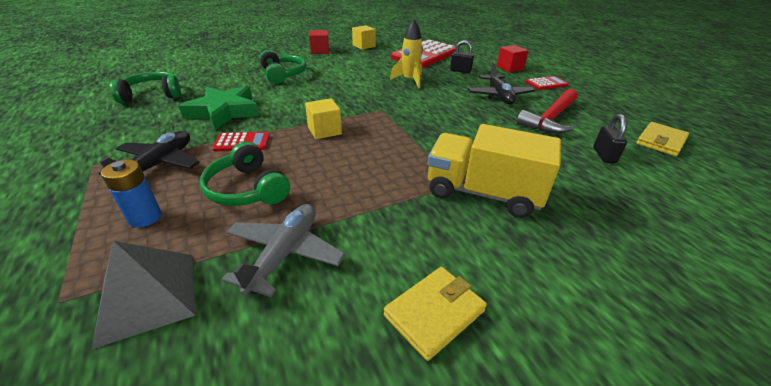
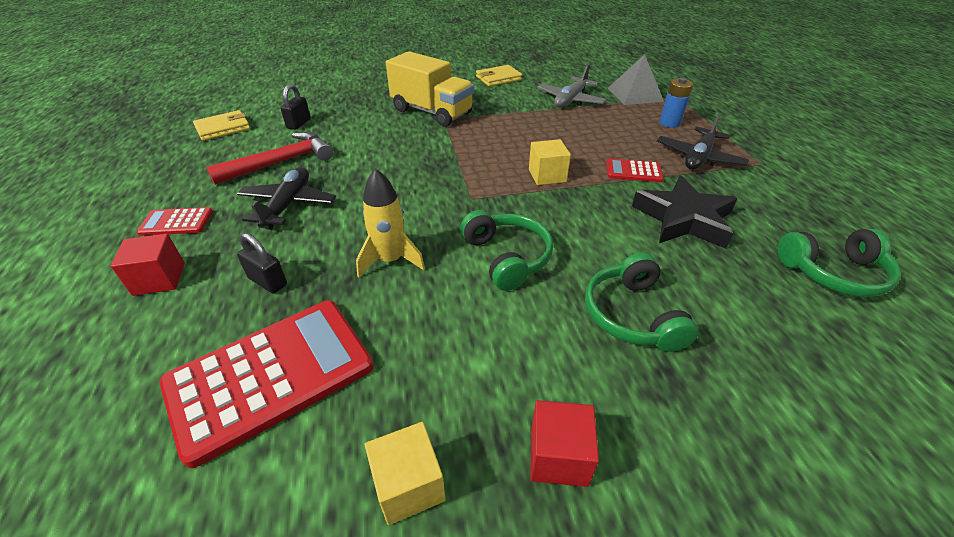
camera: 165 degrees left, 5 degrees up
green star [179,86,259,130] -> black star [632,176,737,249]
green headphones [200,141,290,206] -> green headphones moved to [460,210,553,291]

